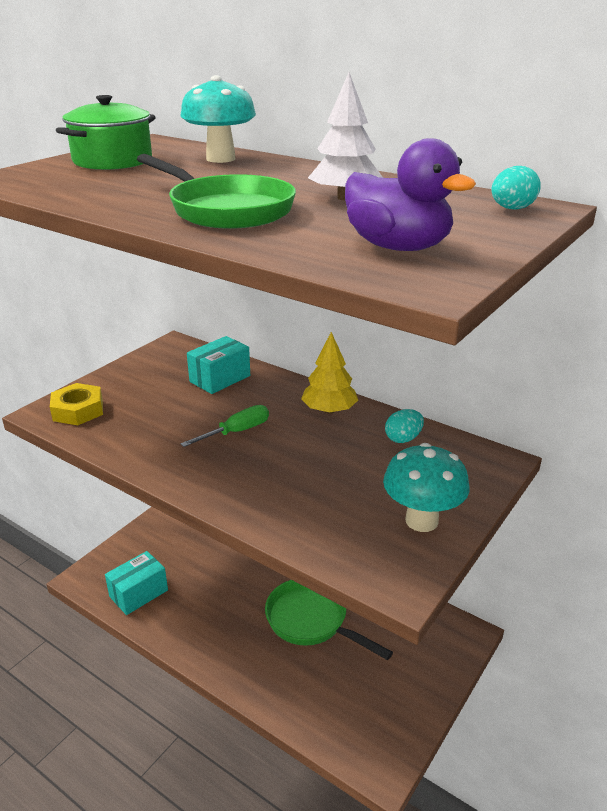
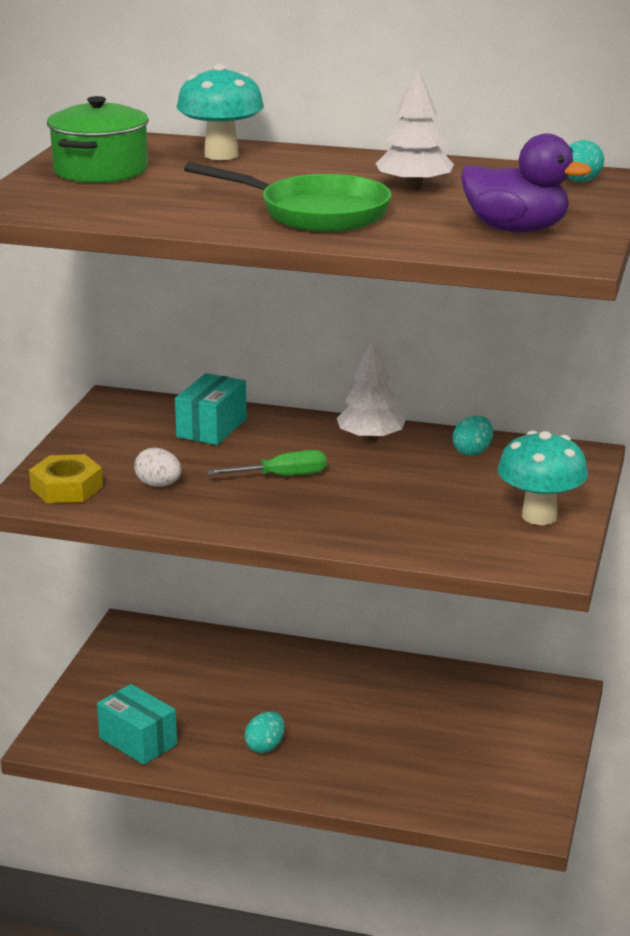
camera: 20 degrees left, 5 degrees down
turquoise box [105,551,168,615] -> turquoise box turned 75 degrees counterclockwise [97,684,177,765]
green screwdriver [180,405,269,447] -> green screwdriver turned 45 degrees clockwise [207,450,327,476]
green pan [265,580,393,660] -> none
yellow tree [301,332,358,414] -> white tree [337,340,406,442]
none -> white egg [134,448,182,487]
none -> turquoise egg [245,712,285,753]

